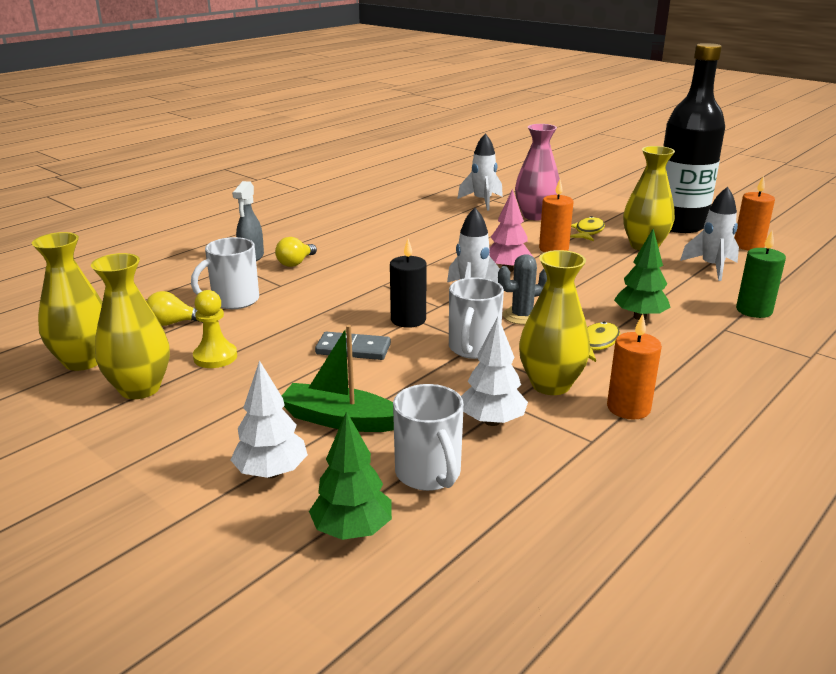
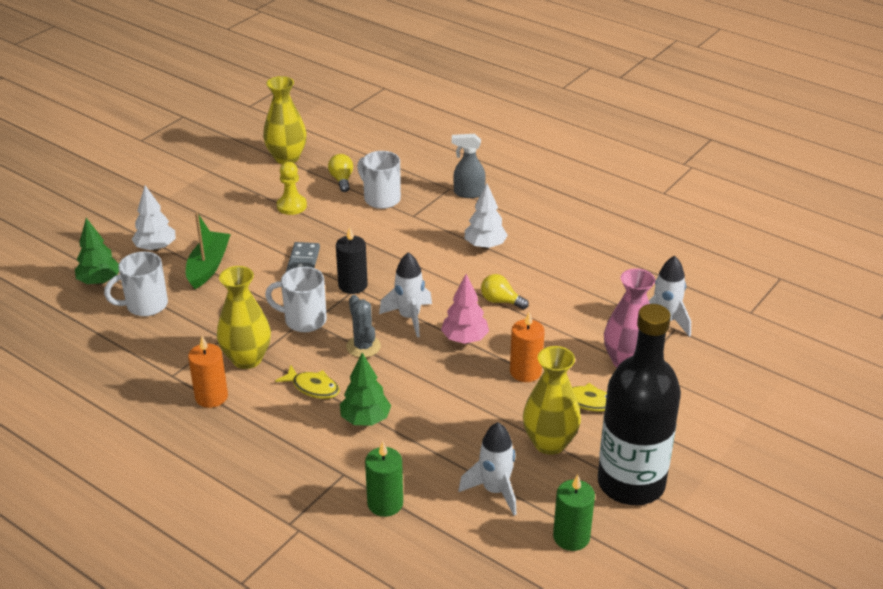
camera: 85 degrees right, 10 degrees up
yellow vase [91,253,170,399] -> none
yellow light bulb [275,237,317,267] -> yellow light bulb moved to [481,274,529,309]
white tree [461,317,528,426] -> white tree moved to [465,184,508,249]
orange candle [735,176,775,251] -> green candle [553,474,595,551]

